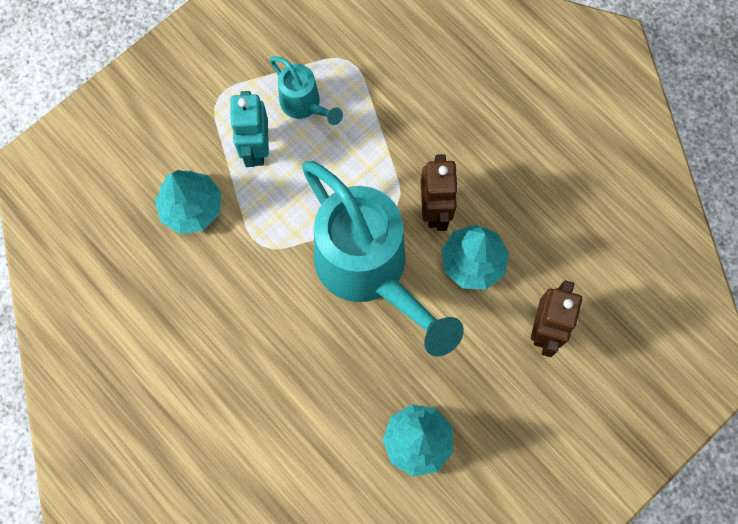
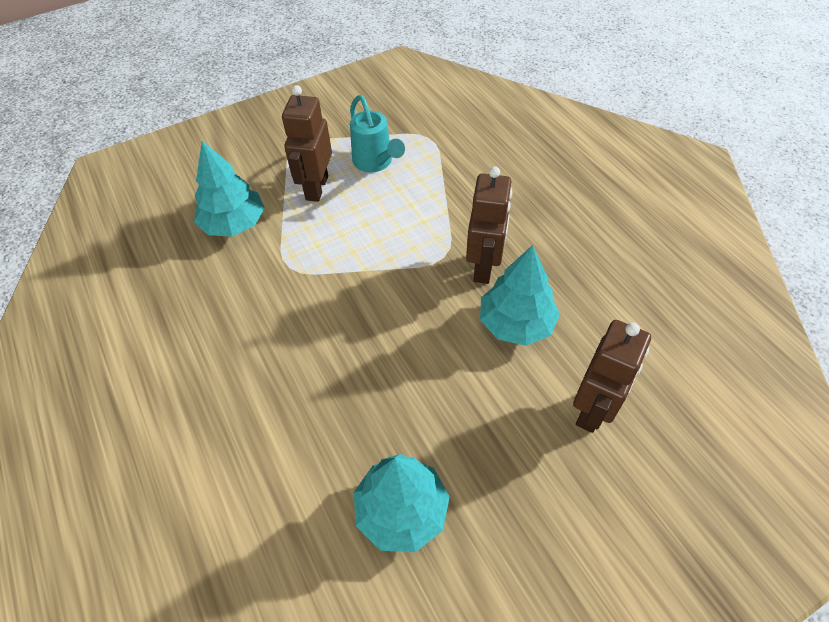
camera: 15 degrees right, 20 degrees down
turquoise robot [229,91,269,167] -> brown robot [282,85,332,202]
turquoise watering can [302,161,464,357] -> none

